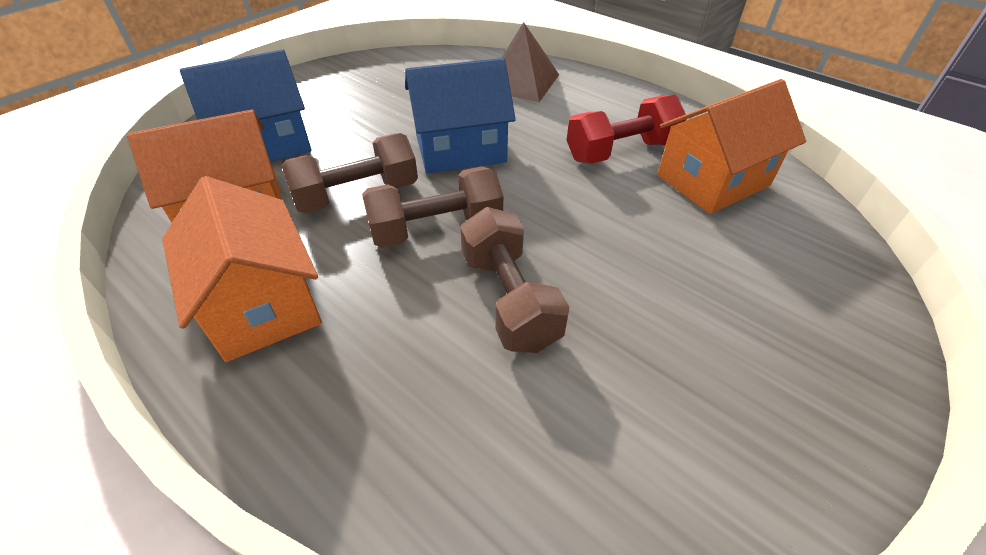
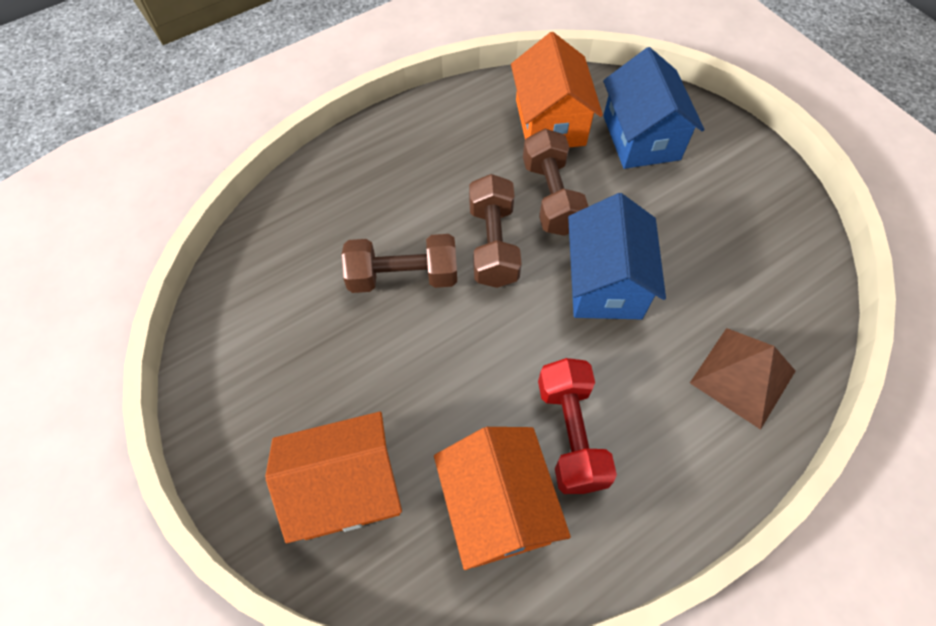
camera: 105 degrees right, 15 degrees up
orange house [162,176,322,362] -> orange house moved to [265,412,402,543]

